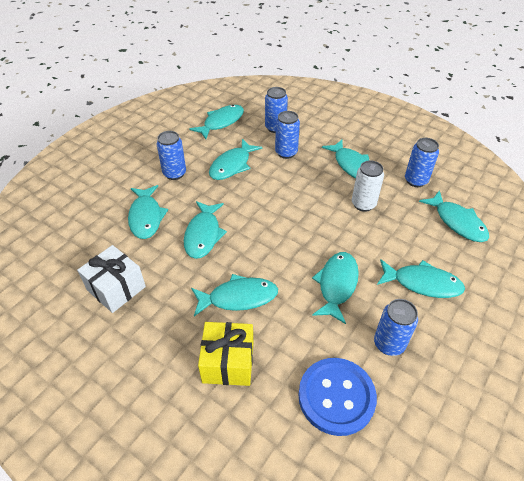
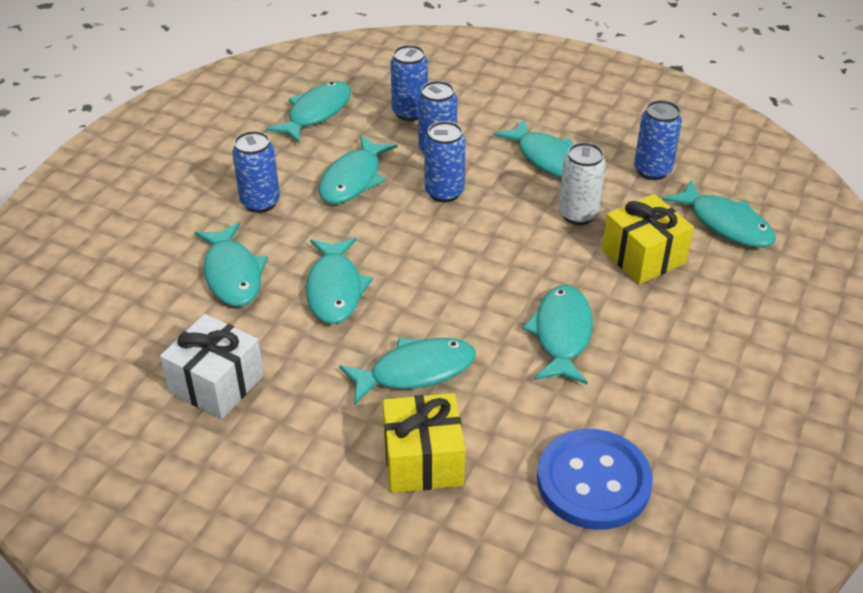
camera: 10 degrees left, 5 degrees down
blue can [374,299,418,356] -> blue can moved to [424,121,466,203]
turquoise fish [377,259,465,298] -> none
none -> yellow gift [602,194,694,284]

